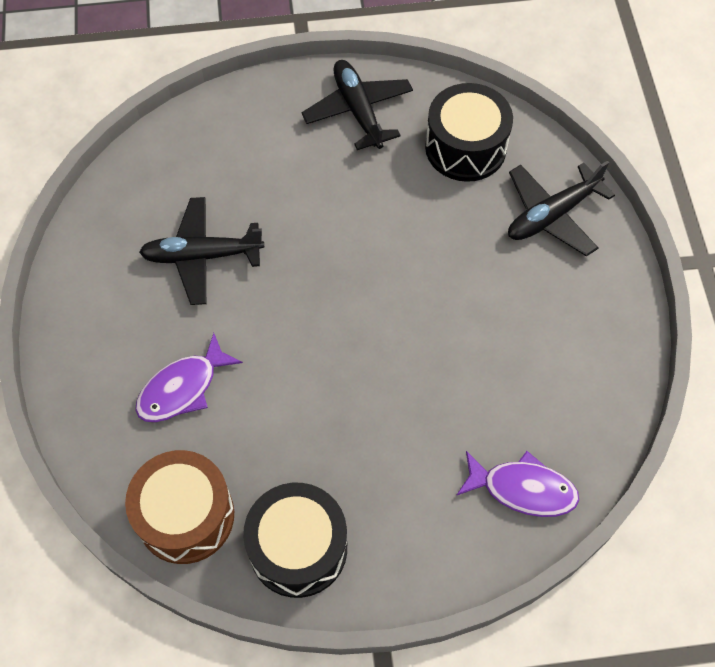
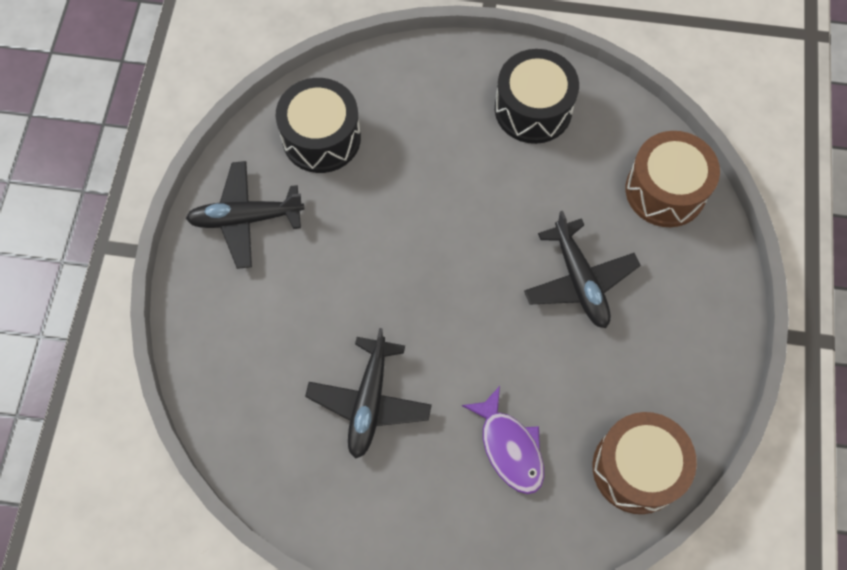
camera: 75 degrees left, 5 degrees up
black drum [243,483,347,598] -> black drum moved to [495,49,579,144]
purple fish [456,451,579,517] -> brown drum [626,131,720,227]
black plane [508,161,615,256] -> black plane moved to [524,211,641,328]

